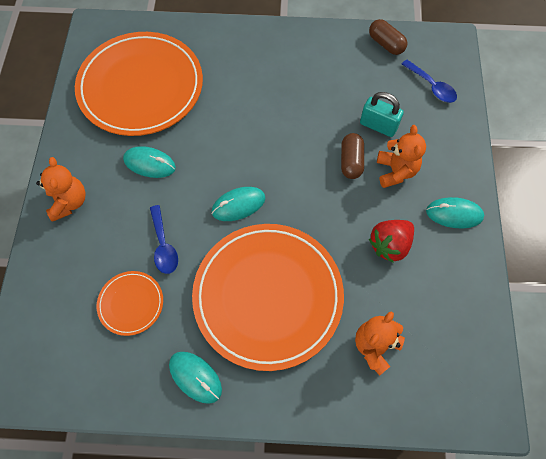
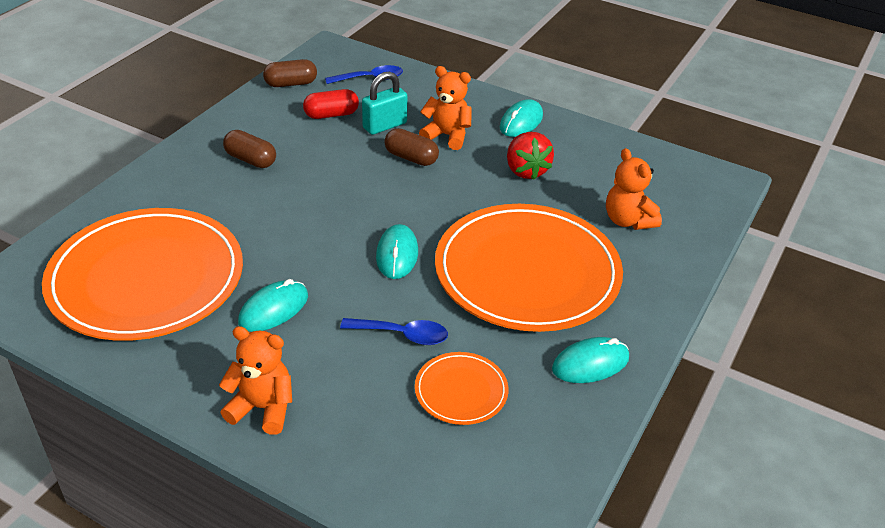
camera: 65 degrees left, 25 degrees down
none -> brown capsule [223,130,276,168]
none -> red capsule [303,89,359,119]

